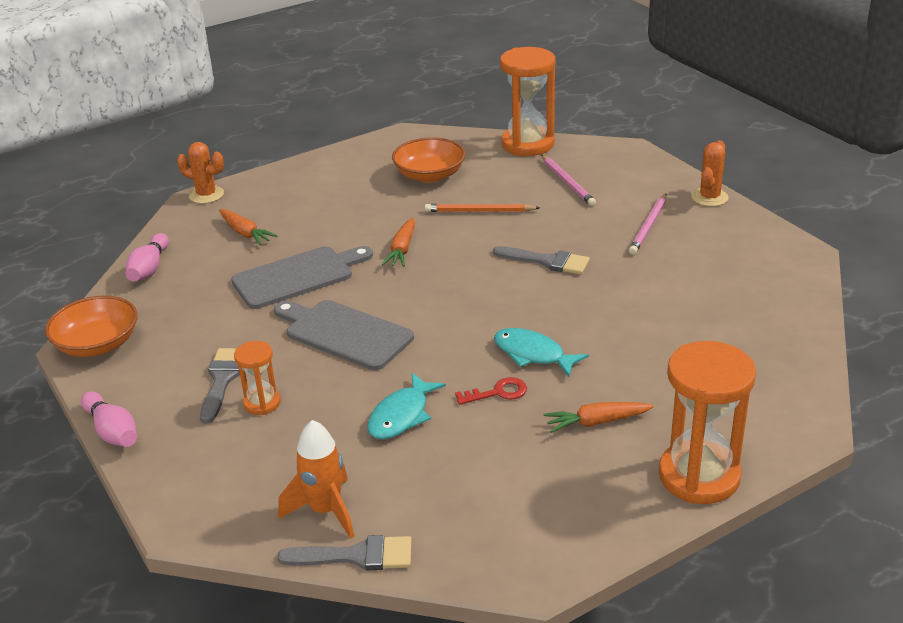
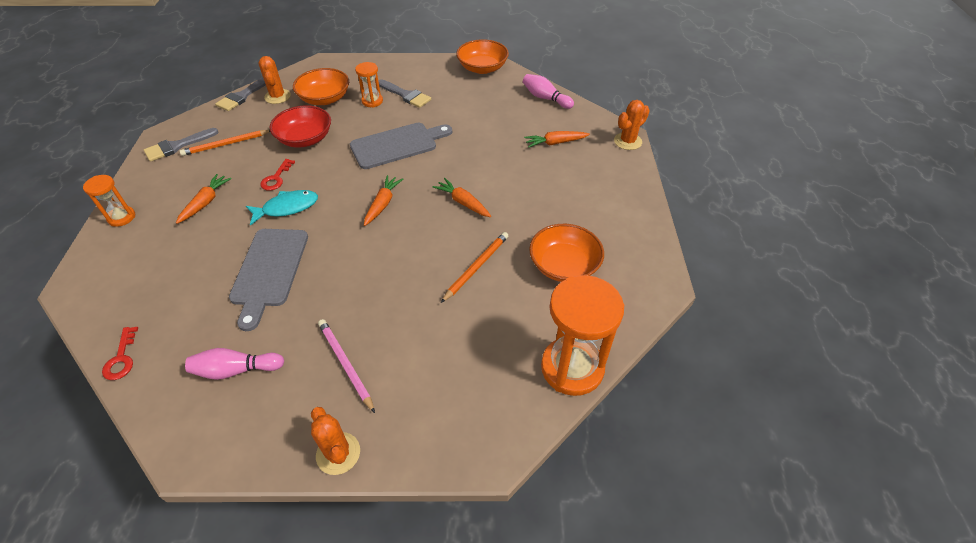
camera: 120 degrees right, 15 degrees up
pink bowling pin [81,391,137,447] -> pink bowling pin moved to [185,348,284,380]
grey cutting board [231,246,373,309] -> grey cutting board moved to [229,229,308,331]
orange rocket [278,420,354,538] -> orange cactus [259,56,291,104]
turquoise fish [367,373,446,439] -> red bowl [269,105,331,148]
grey brush [493,246,590,275] -> grey brush moved to [144,128,218,162]
pink pencil [541,155,596,206] -> none
orange hourglass [659,341,756,504] -> orange hourglass [83,175,135,227], size x0.51
none -> red key [102,327,138,380]
none -> orange pencil [180,130,270,156]
none -> orange bowl [293,68,349,105]
none -> orange carrot [364,175,403,226]

